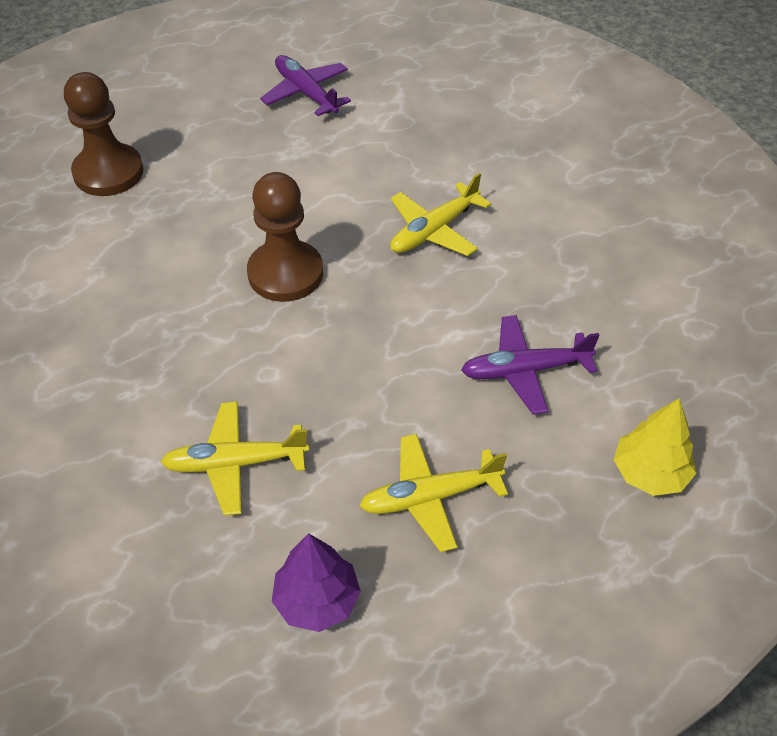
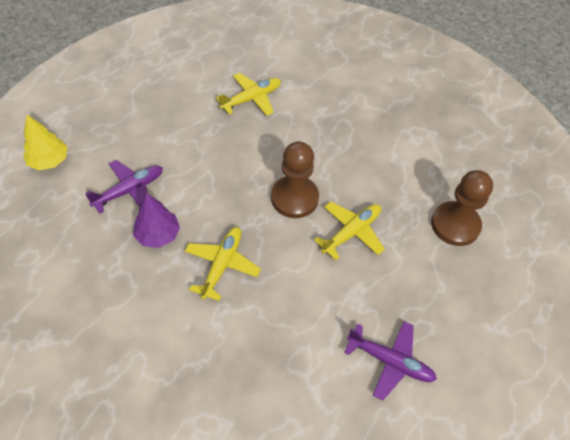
camera: 150 degrees right, 5 degrees up
purple tree [272,533,361,632] -> purple tree moved to [133,193,180,248]
yellow plane [359,434,508,552] -> yellow plane moved to [314,202,385,260]

